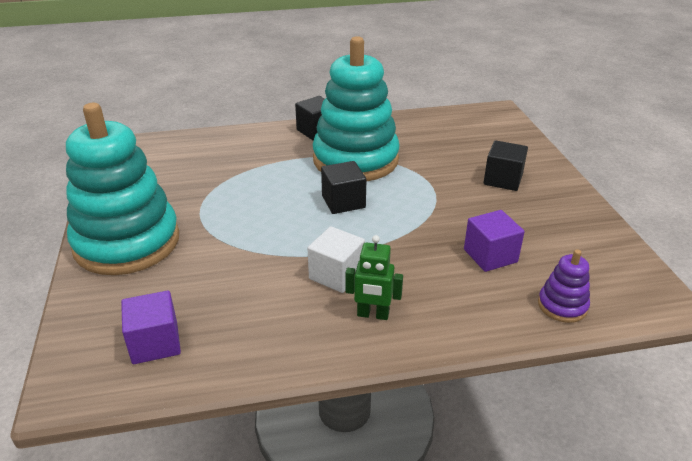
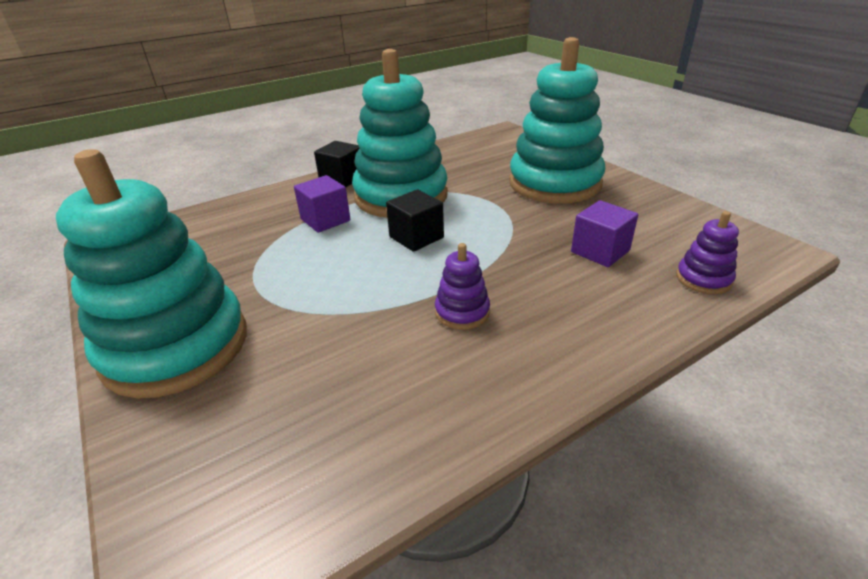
camera: 20 degrees left, 0 degrees up
purple cube [121,291,181,364] -> purple cube moved to [294,175,350,233]
white cube [308,226,365,293] -> purple stacking toy [435,243,490,330]
green robot [345,235,403,320] -> none
black cube [483,140,528,191] -> turquoise stacking toy [509,37,605,204]

